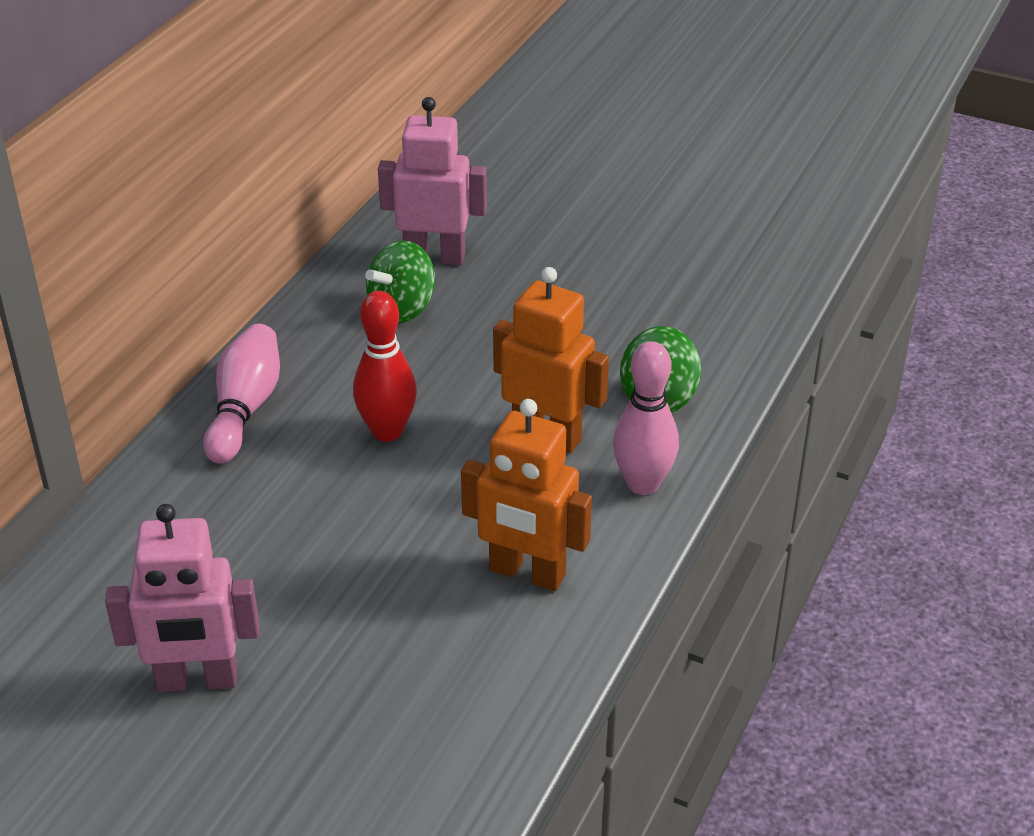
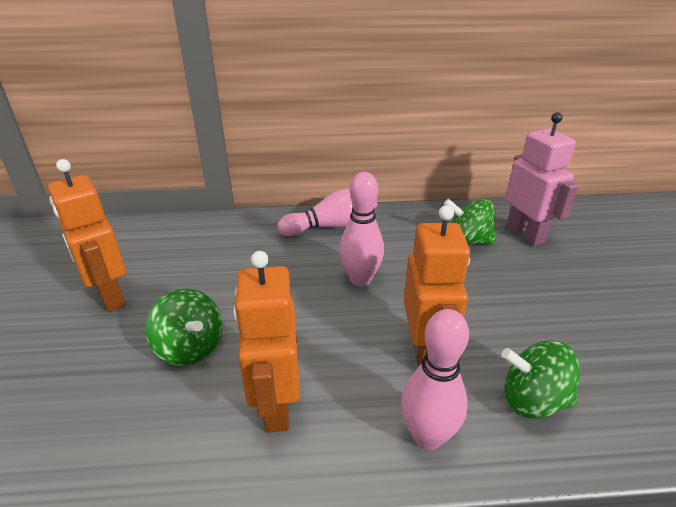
camera: 60 degrees right, 5 degrees down
pink robot [105,504,259,692] -> orange robot [48,159,126,312]
red bowling pin [353,291,417,442] -> pink bowling pin [339,172,384,286]
none -> green spinning top [145,289,223,365]

